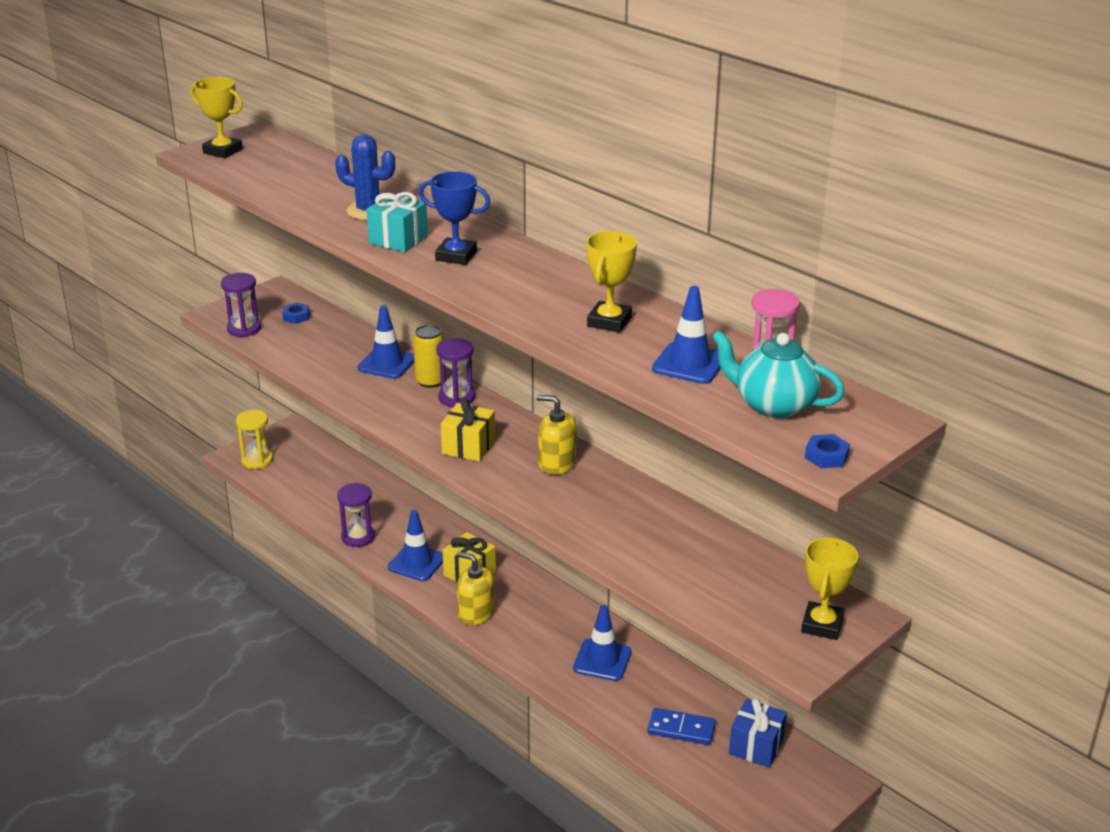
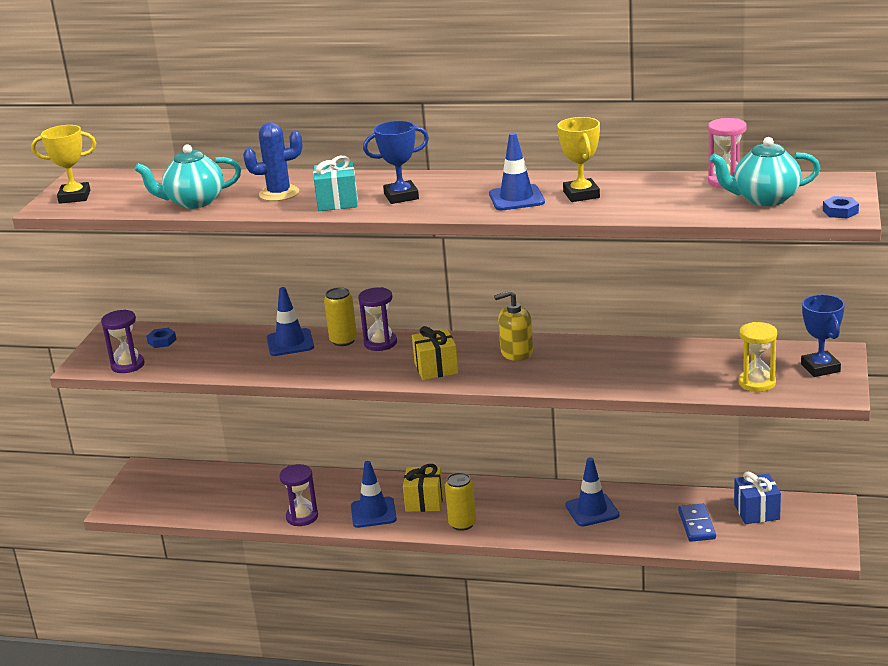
camera: 30 degrees left, 5 degrees down
yellow hourglass [236,410,273,469] -> yellow hourglass moved to [739,322,777,392]
yellow soap dispenser [456,552,494,625] -> yellow can [445,472,476,531]
blue domino [647,708,716,745] -> blue domino turned 75 degrees counterclockwise [678,504,716,542]
blue traffic cone [652,286,721,384] -> blue traffic cone moved to [489,133,545,210]
yellow trophy [801,538,858,640] -> blue trophy [801,294,845,377]
none -> turquoise teapot [135,144,241,209]

